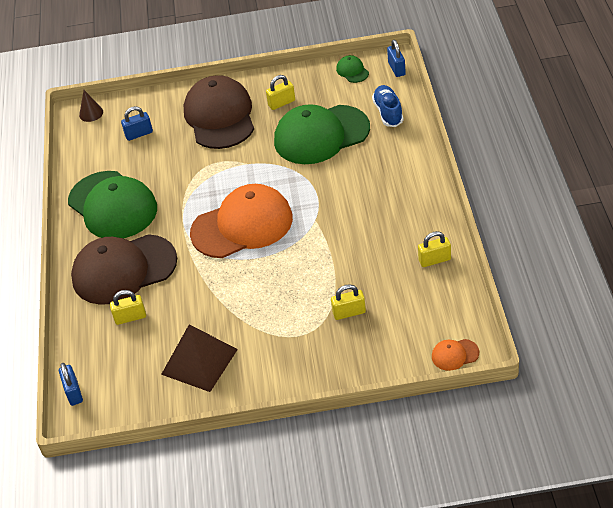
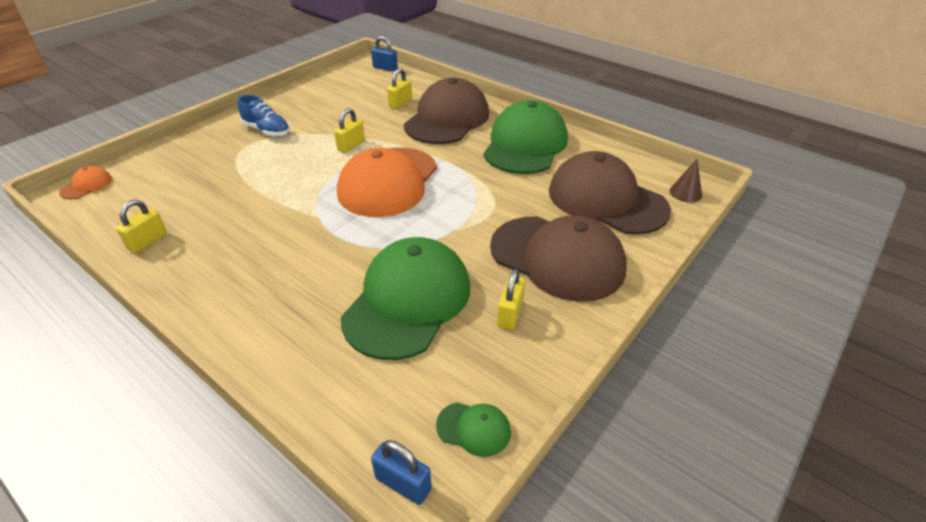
camera: 130 degrees right, 5 degrees down
green cap [68,171,157,238] -> green cap turned 105 degrees clockwise [483,100,568,174]
blue padlock [121,106,153,141] -> brown cap [549,151,671,235]
brown pyramid [161,324,238,392] -> none
yellow padlock [331,284,366,320] -> yellow padlock moved to [334,108,365,153]
blue shoe [372,85,403,127] -> blue shoe moved to [238,95,290,137]

